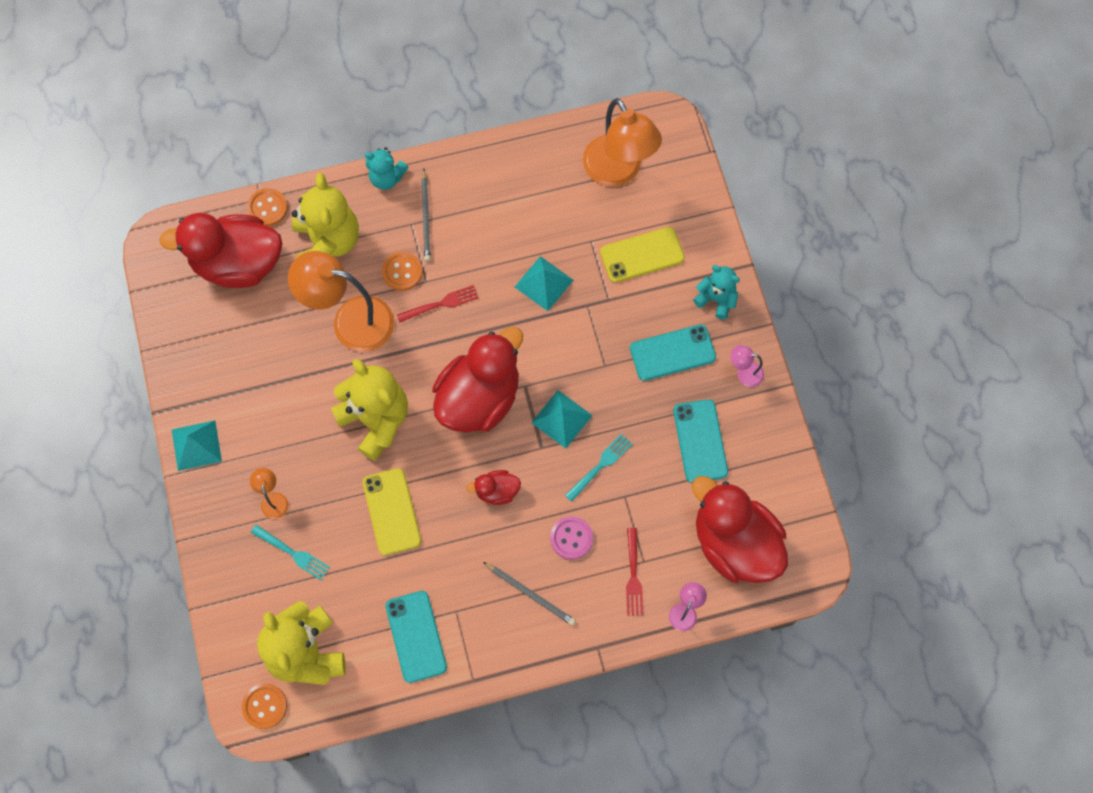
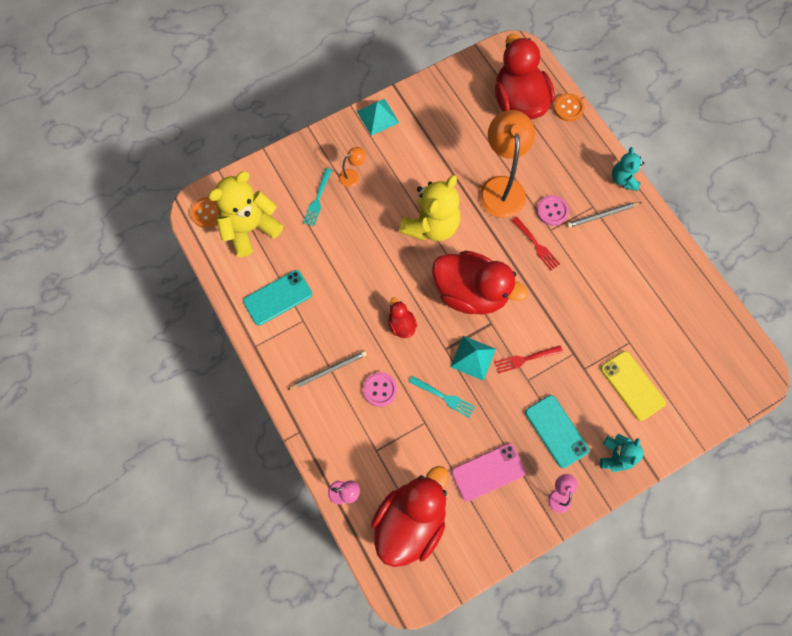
camera: 75 degrees right, 0 degrees up
yellow teddy bear [292,173,359,258] -> none
yellow phone [363,468,421,556] -> none
orange button [382,251,423,291] -> pink button [537,195,569,226]
grey pencil [483,562,576,626] -> grey pencil turned 135 degrees counterclockwise [287,351,367,390]
turquoise pyramid [515,256,574,311] -> none
orange lamp [583,98,662,187] -> none
red fork [626,528,643,616] -> red fork moved to [494,346,563,374]
turquoise phone [673,399,728,483] -> pink phone [451,443,526,502]

